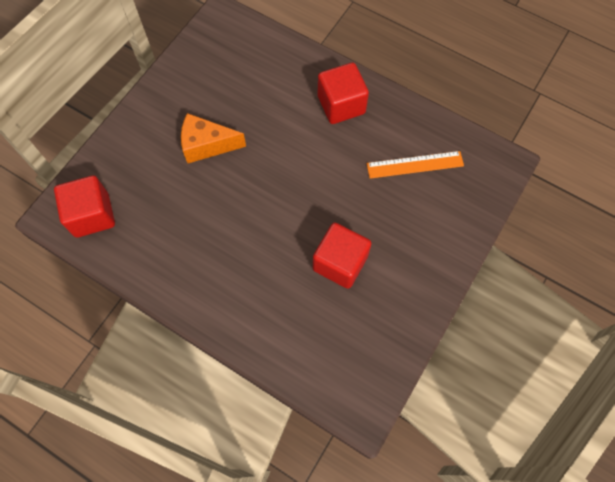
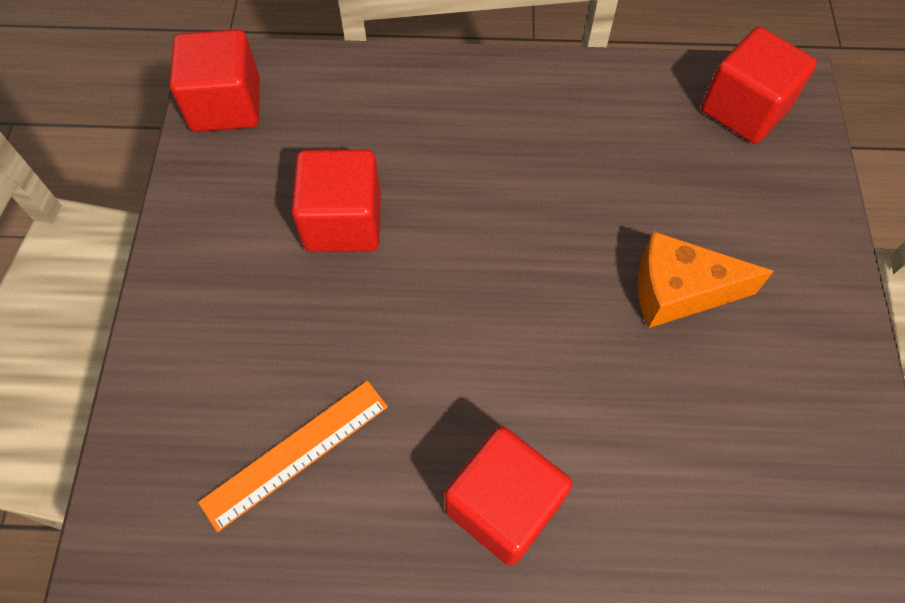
camera: 150 degrees right, 5 degrees down
orange cheese [181,113,246,163] -> orange cheese turned 150 degrees counterclockwise [637,231,774,328]
none -> red cube [170,29,260,132]

